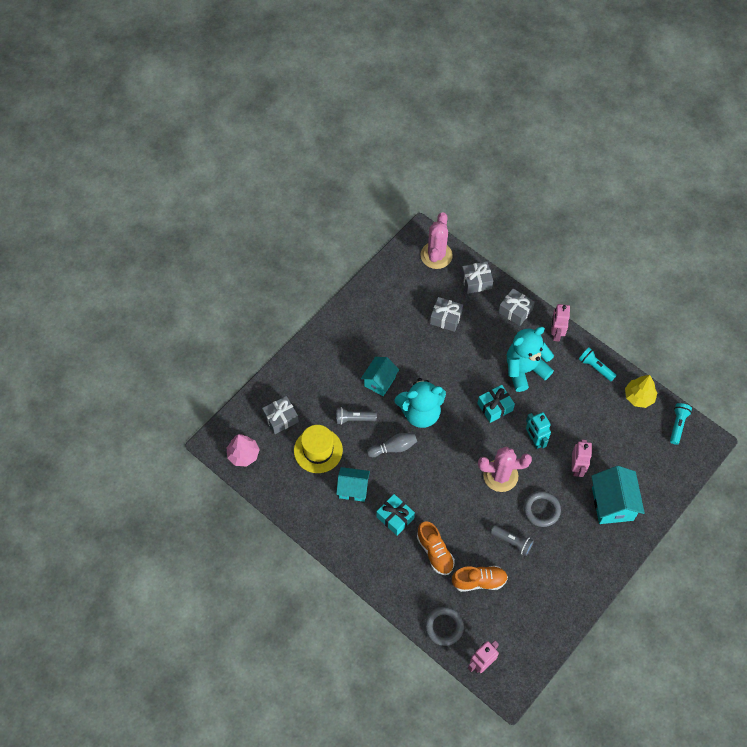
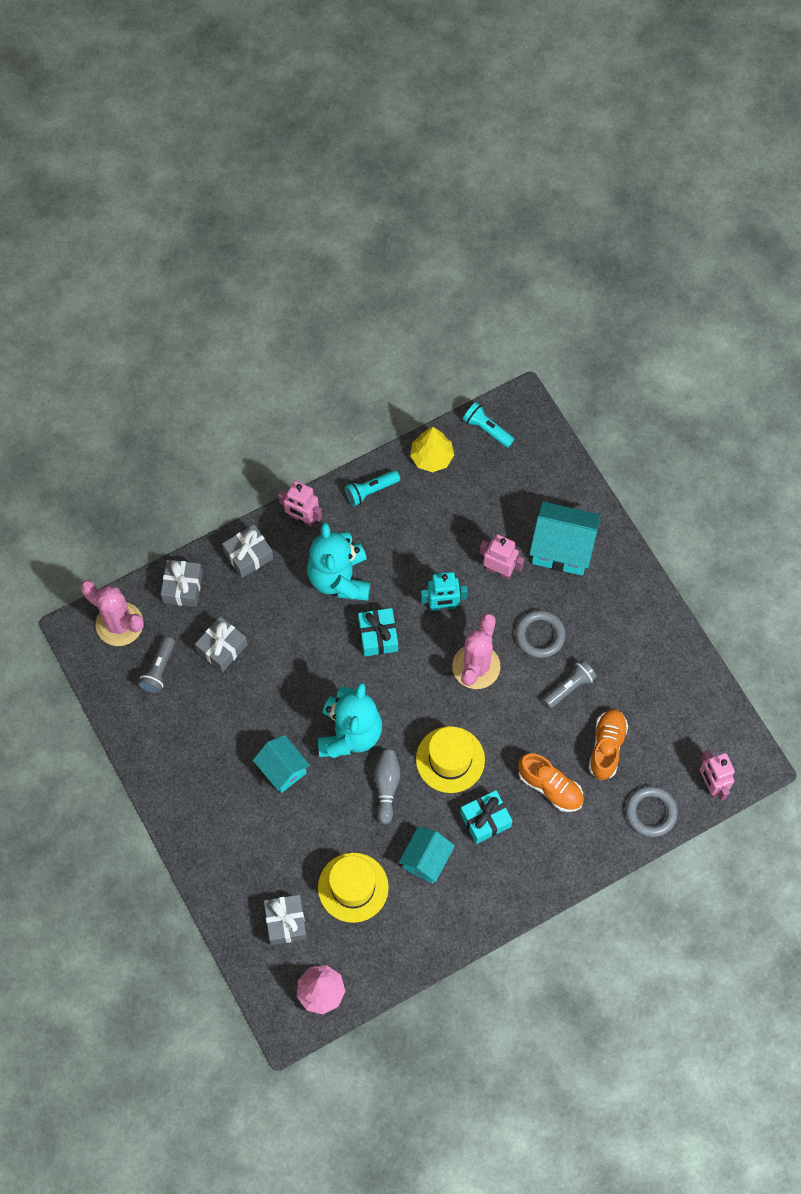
camera: 70 degrees left, 5 degrees up
grey flashlight [336,407,377,425] -> grey flashlight moved to [138,637,175,694]
orange shoe [417,521,455,575] -> orange shoe turned 45 degrees clockwise [518,753,584,812]
none -> yellow hat [416,726,485,793]

